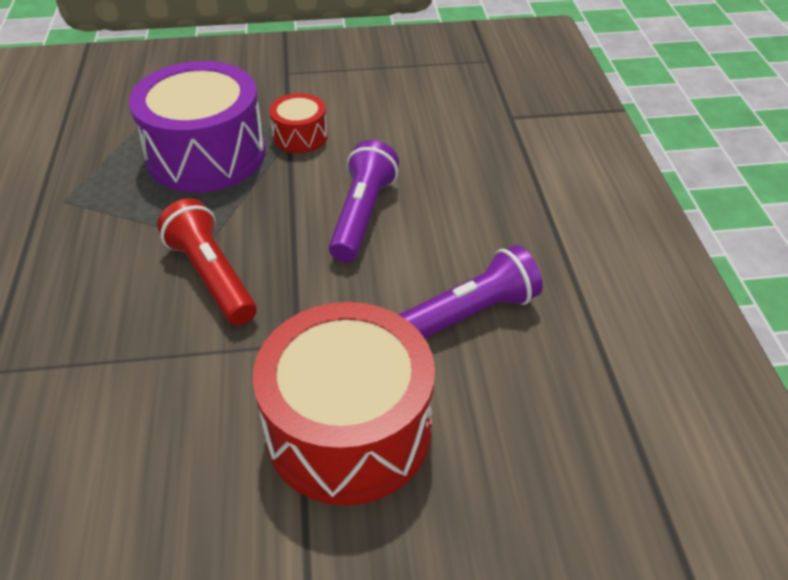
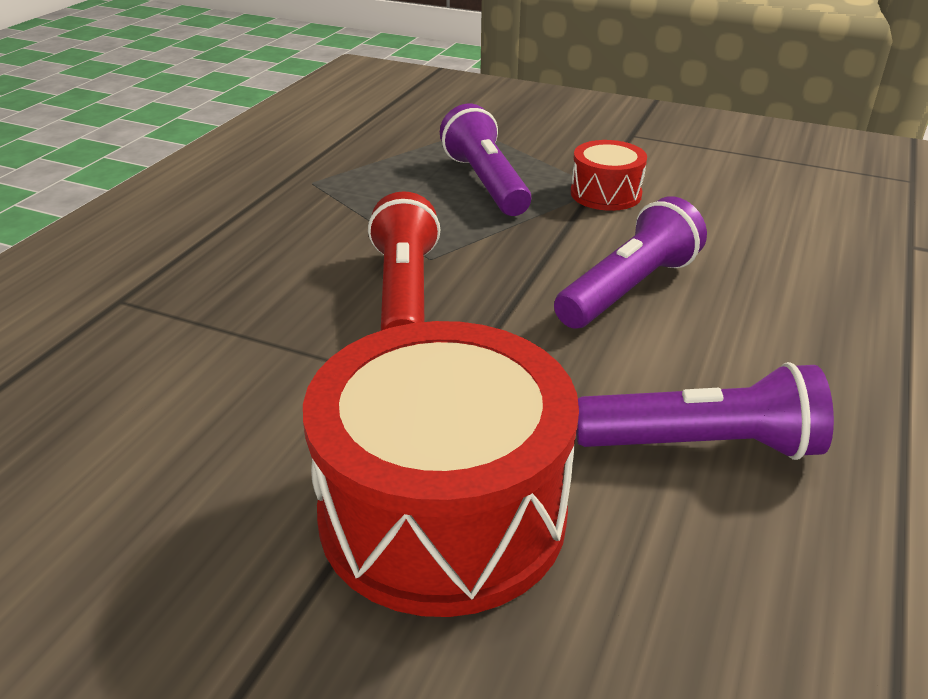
camera: 30 degrees right, 10 degrees down
purple drum [129,61,266,193] -> purple flashlight [440,104,531,216]

